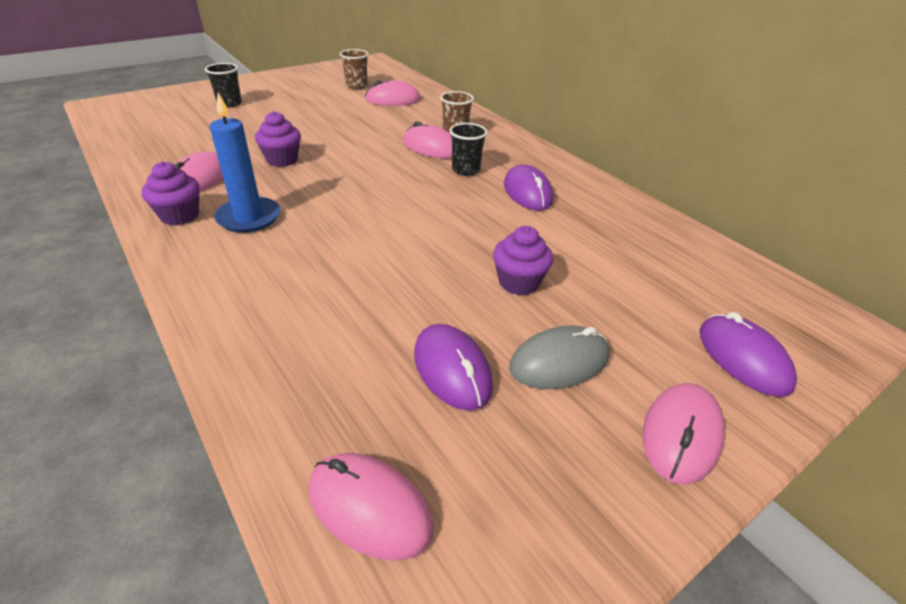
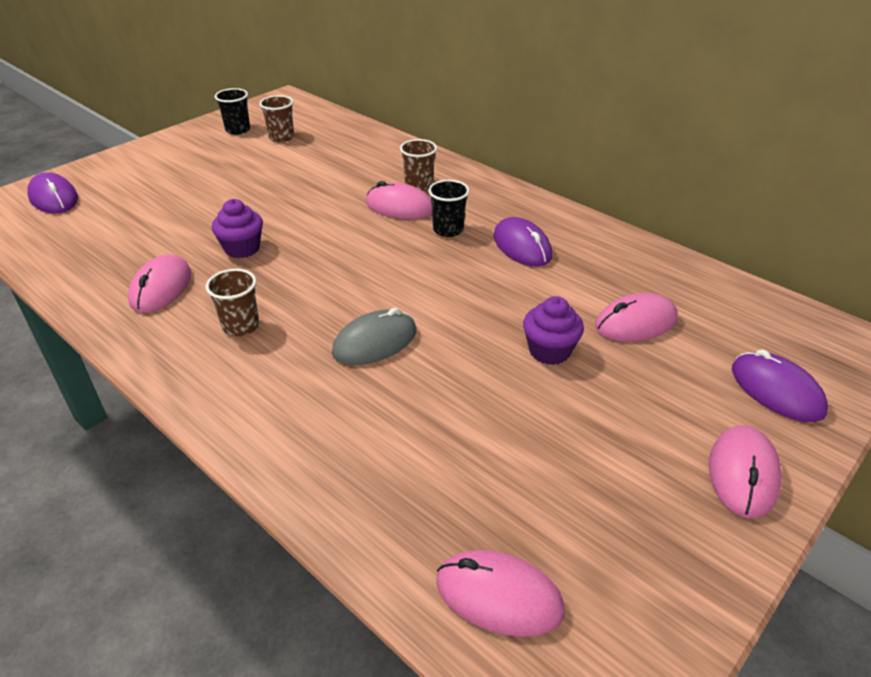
camera: 10 degrees left, 0 degrees up
purple cupcake [141,161,200,226] -> none
black cup [205,63,242,108] -> black cup moved to [215,88,250,135]
blue candle [210,93,280,233] -> brown cup [206,269,259,336]
pink mouse [365,80,421,106] -> pink mouse moved to [595,293,678,342]
purple mouse [414,324,493,411] -> purple mouse moved to [27,172,78,214]
grey mouse [509,326,609,389] -> grey mouse moved to [332,308,416,365]

